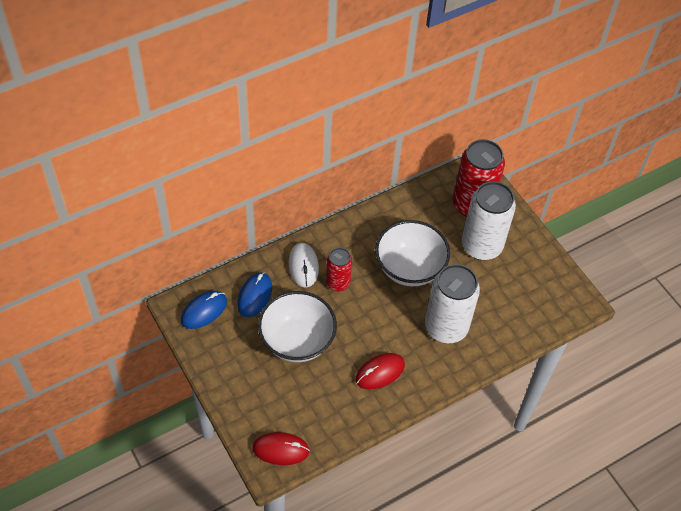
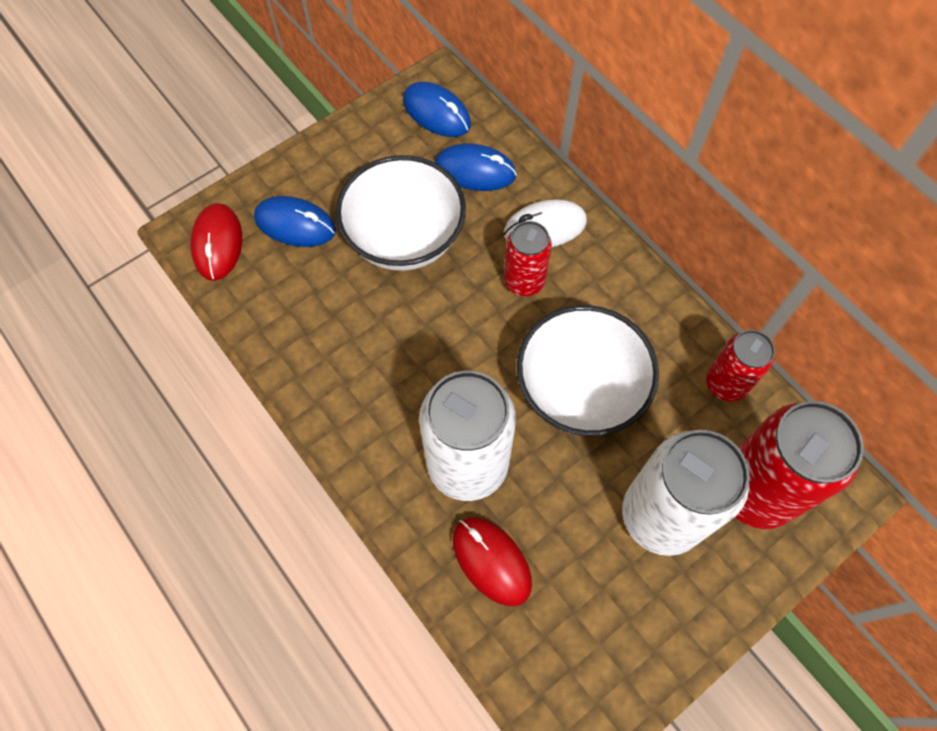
camera: 85 degrees right, 10 degrees up
red mouse [355,353,405,390] -> red mouse moved to [453,517,532,606]
none -> blue mouse [254,196,336,247]
none -> red can [706,330,775,402]

